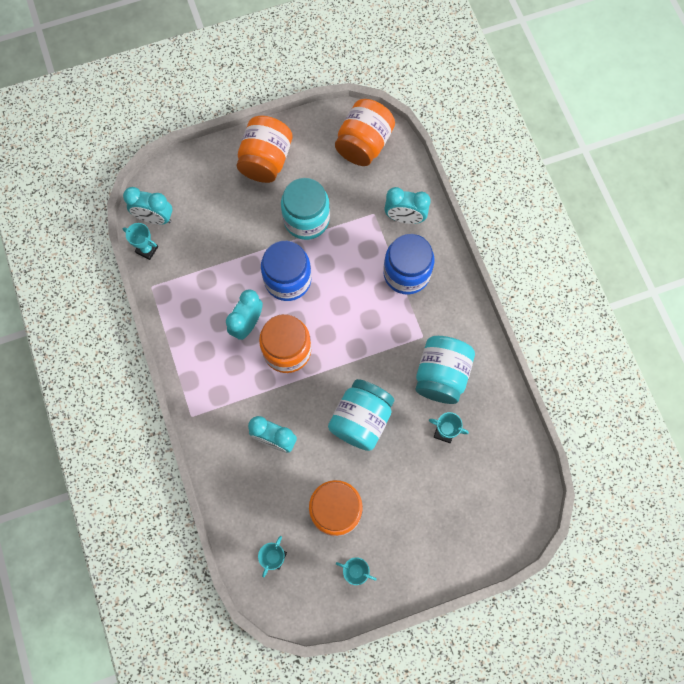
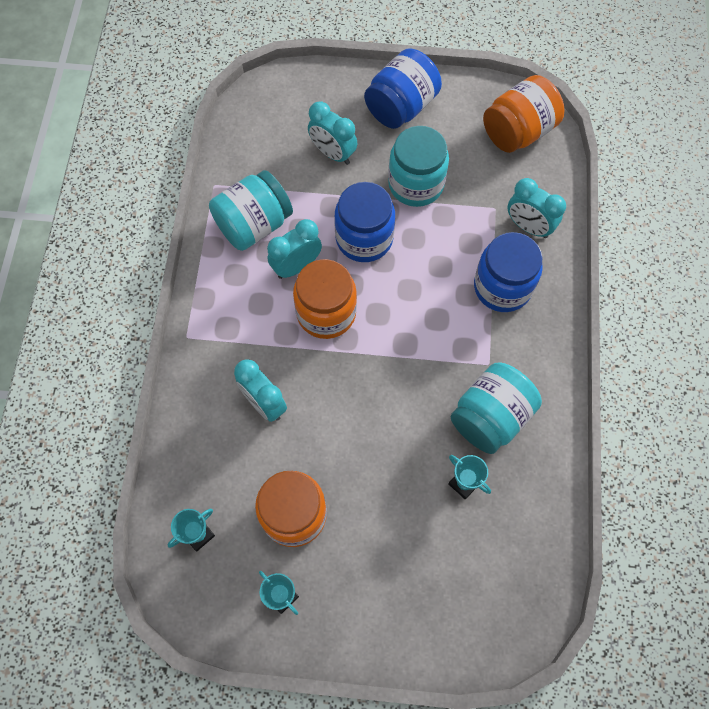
camera: 25 degrees right, 5 degrees down
turquoise clock [123,187,172,225] -> turquoise clock moved to [308,101,357,165]
turquoise trophy [123,223,158,260] -> none
orange jar [237,116,293,183] -> blue jar [364,48,442,129]
turquoise jar [328,379,394,451] -> turquoise jar moved to [209,170,293,251]

